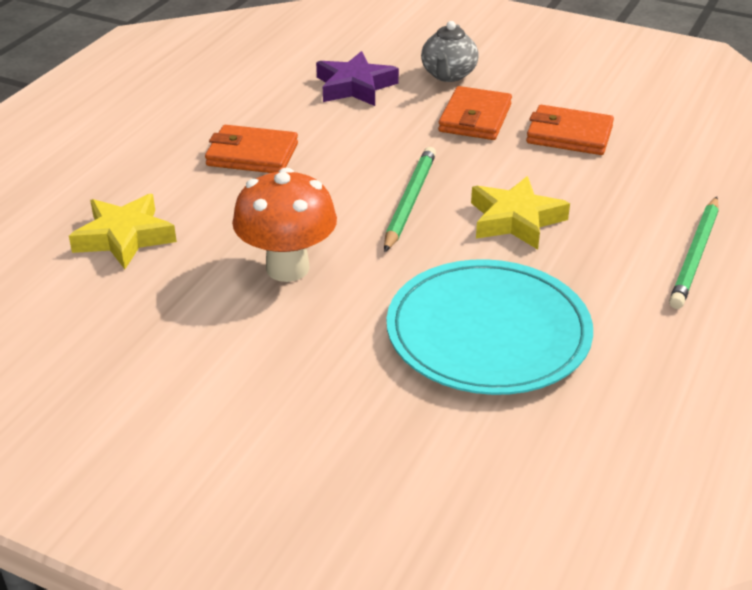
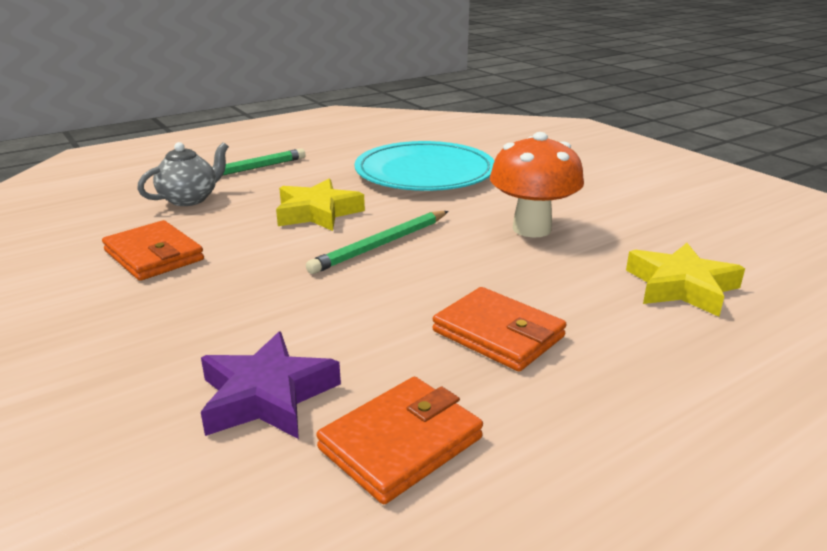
camera: 150 degrees left, 10 degrees down
grey teapot [421,21,479,82] -> grey teapot moved to [137,142,229,206]
orange wallet [438,86,512,140] -> orange wallet moved to [316,377,483,504]

